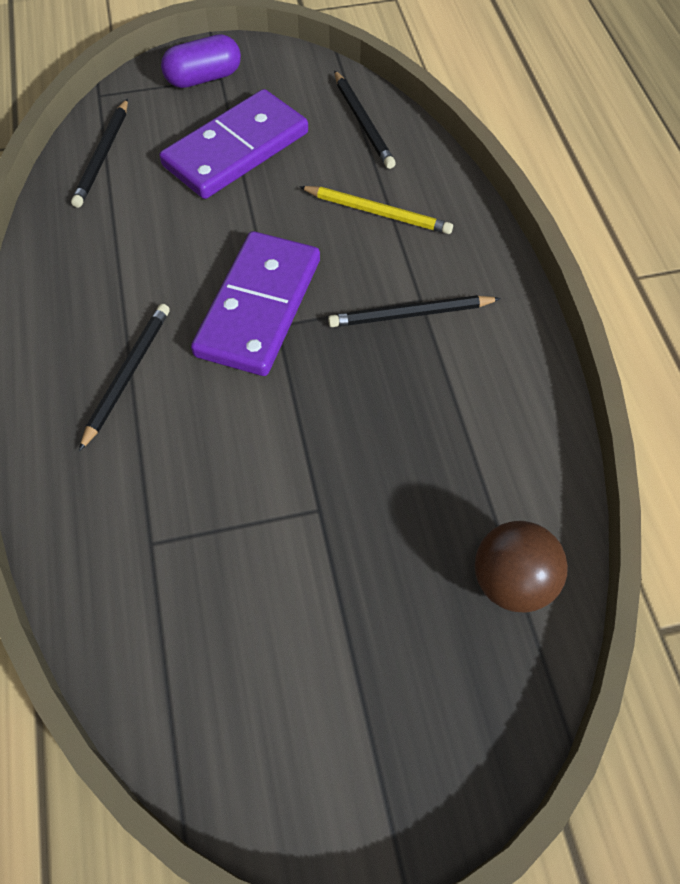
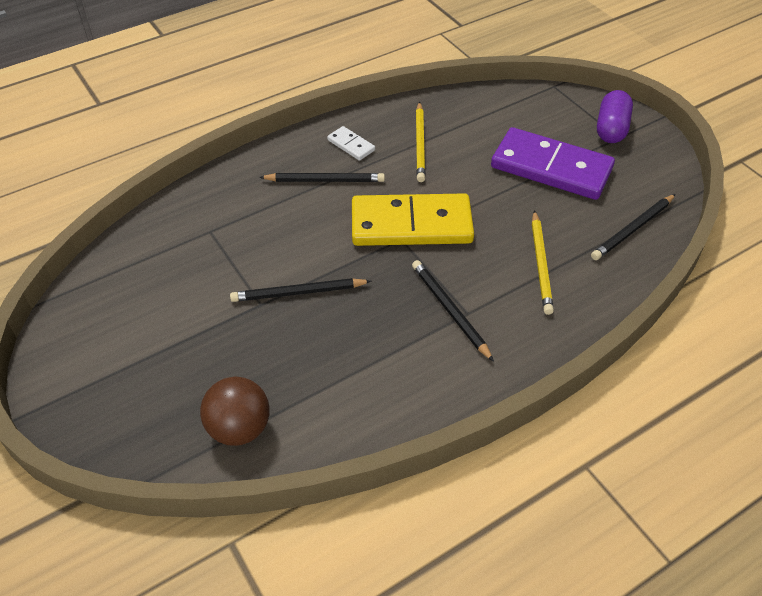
camera: 70 degrees right, 10 degrees down
black pencil [71,98,128,208] -> black pencil moved to [230,278,371,302]
purple capsule [161,34,241,88] -> purple capsule turned 60 degrees clockwise [597,90,633,143]
purple domino [191,231,320,376] -> yellow domino [352,193,474,246]
none -> white domino [327,126,375,161]
none -> yellow pencil [416,102,425,182]

